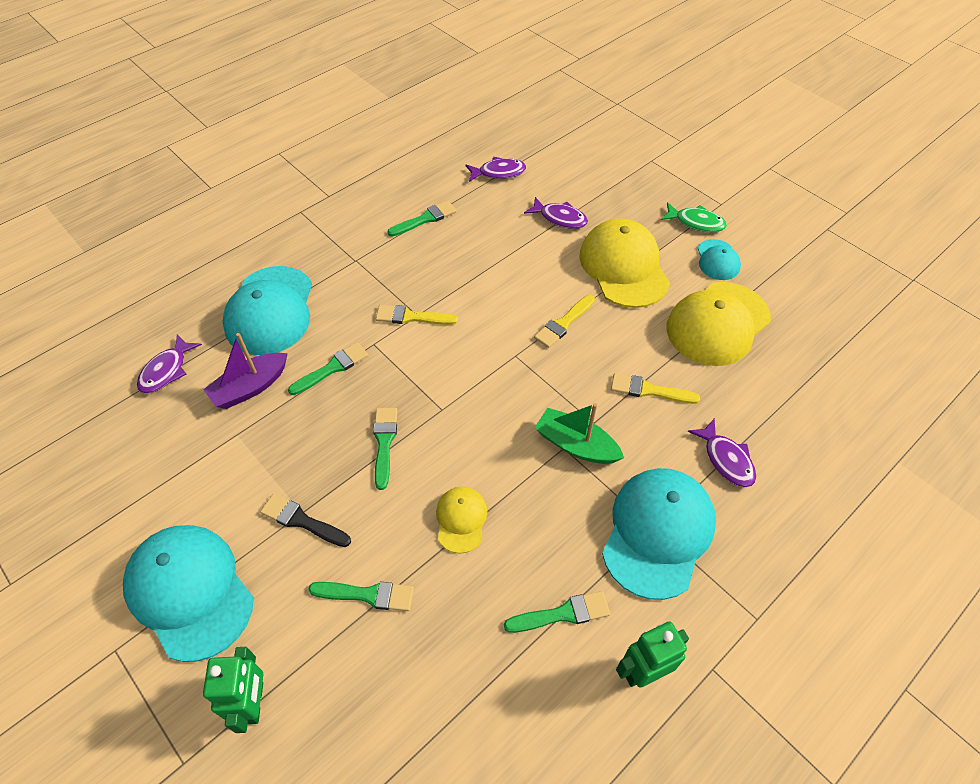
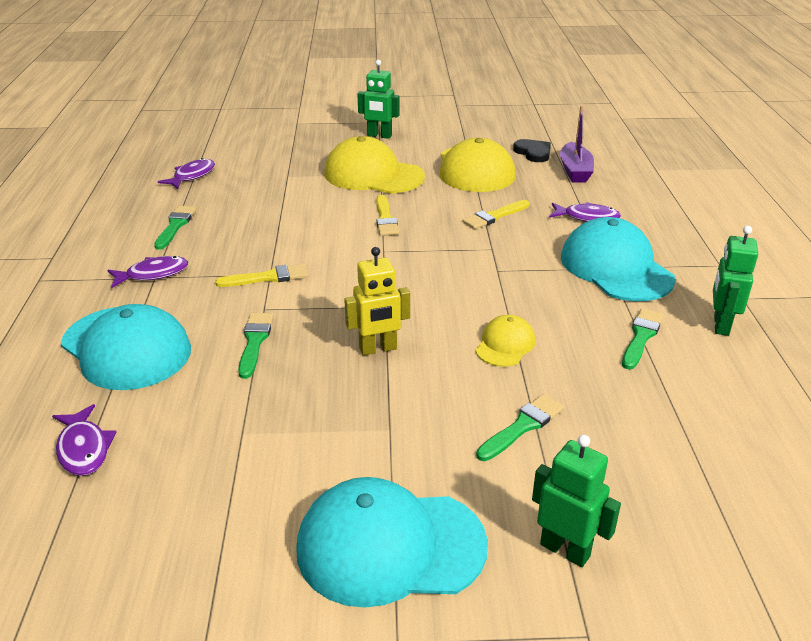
camera: 50 degrees left, 20 degrees down
purple boat [203,333,288,409] -> purple boat moved to [560,106,594,182]
black brush [260,494,351,547] -> none
green brush [373,408,397,490] -> yellow robot [344,247,410,356]
yellow brush [376,305,458,325] -> yellow brush turned 150 degrees counterclockwise [215,264,308,287]
yellow cap [436,487,487,554] -> yellow cap turned 75 degrees clockwise [475,315,535,367]
purple fish [524,197,588,229] -> purple fish moved to [107,256,188,288]
green boat [534,403,624,464] -> none
green fish [661,202,727,232] -> green robot [357,60,399,139]
turquoise cap [698,239,741,280] -> none
none -> black heart [513,139,551,162]

